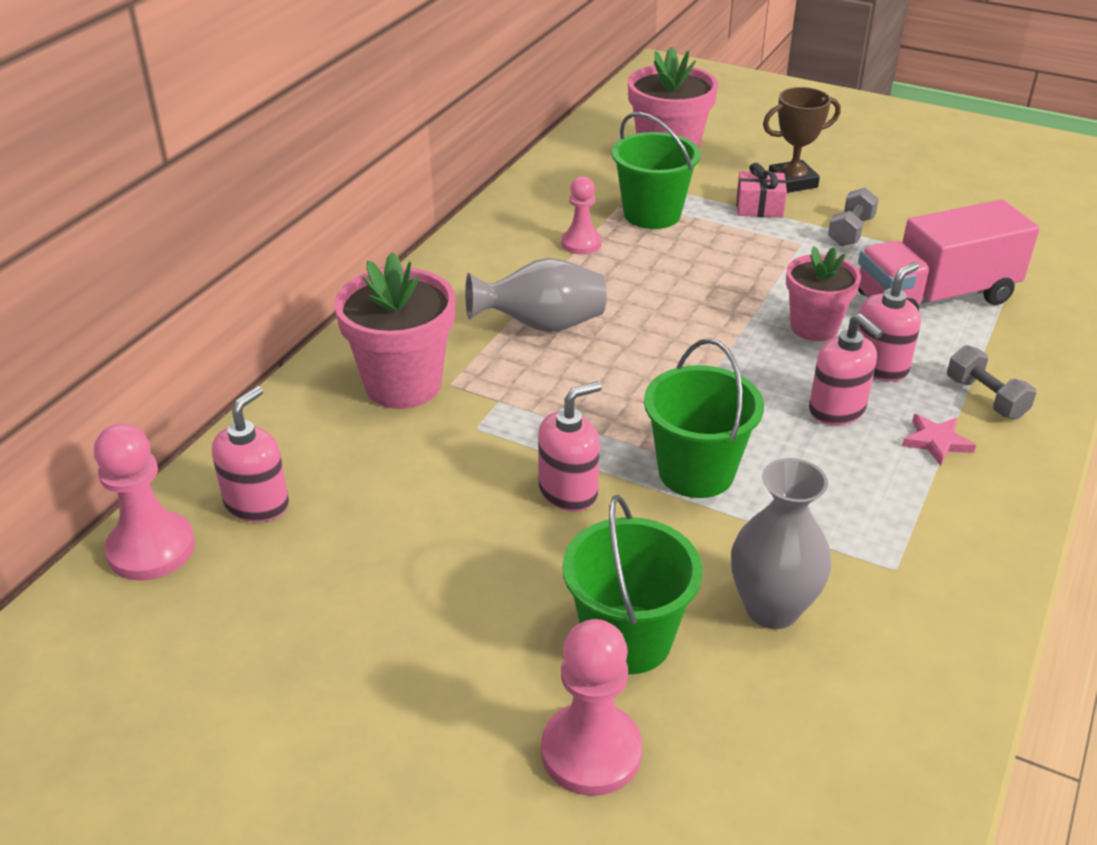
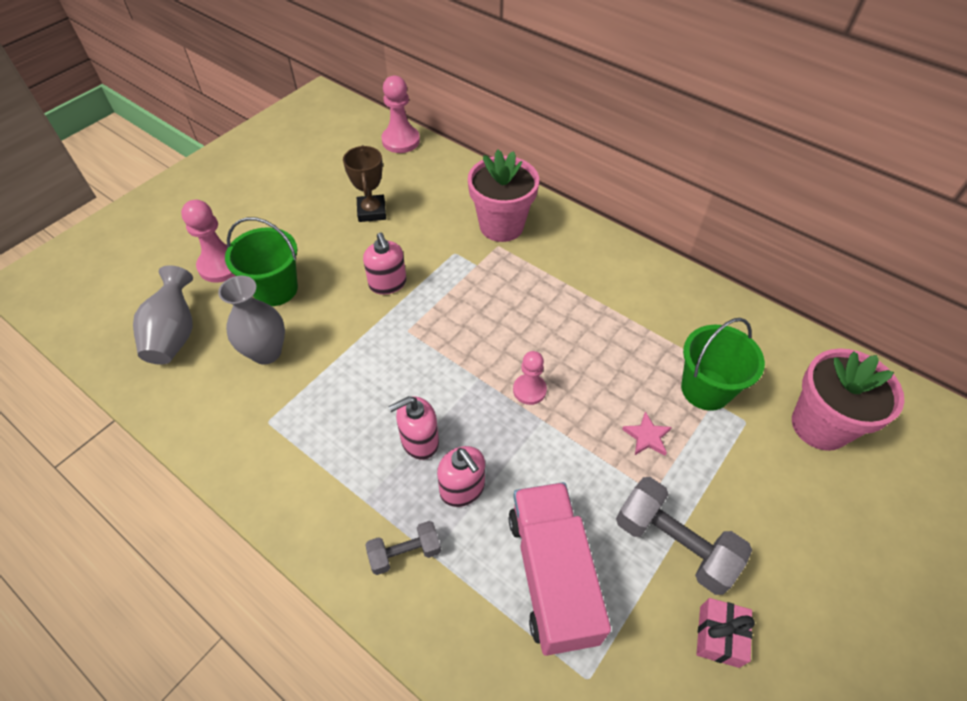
camera: 100 degrees right, 15 degrees up
pink soap dispenser [212,386,289,522] -> none
grey vase [465,258,607,332] -> grey vase moved to [133,265,193,365]
pink pawn [561,176,602,254] -> pink pawn moved to [513,351,547,405]
green bucket [644,338,764,498] -> none
pink gift [736,163,787,218] -> pink gift moved to [696,598,755,668]
brown trophy [763,87,841,193] -> brown trophy moved to [343,145,386,222]
pink flower pot [786,246,861,341] -> none
grey dumbbell [828,188,879,246] -> grey dumbbell [616,477,752,595], size x1.73
pink star [902,414,976,466] -> pink star moved to [622,412,672,456]

